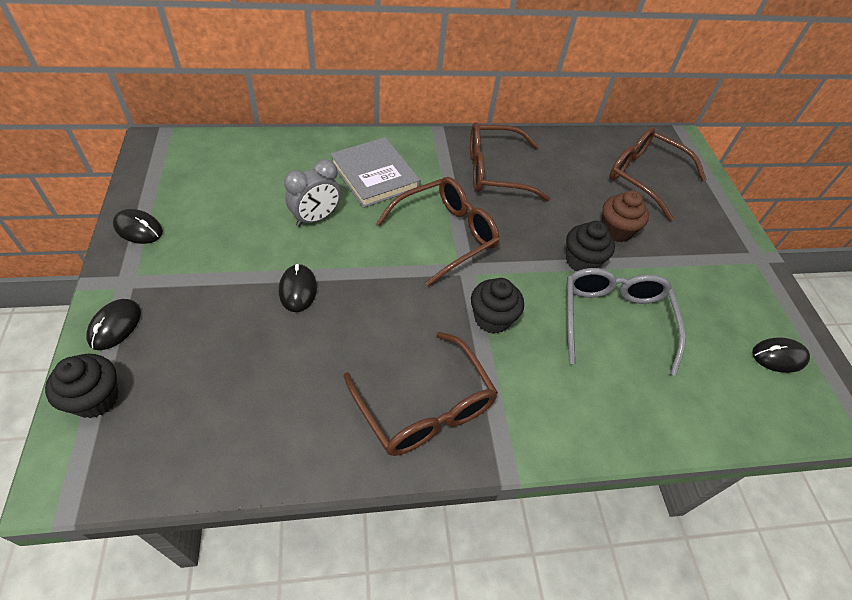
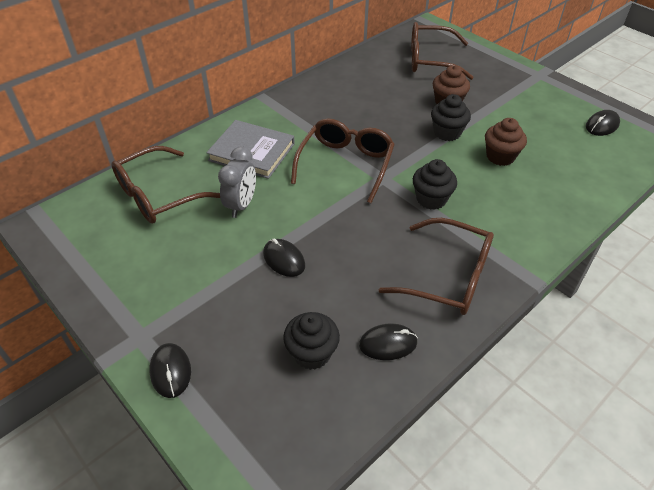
camera: 30 degrees left, 5 degrees down
black cupcake [45,354,119,418] -> black cupcake moved to [283,312,340,370]
black mouse [113,209,163,244] -> black mouse moved to [359,323,418,360]
brown glasses [470,122,550,202] -> brown glasses moved to [111,146,220,223]
grey glasses [566,268,686,376] -> brown cupcake [485,118,527,166]

